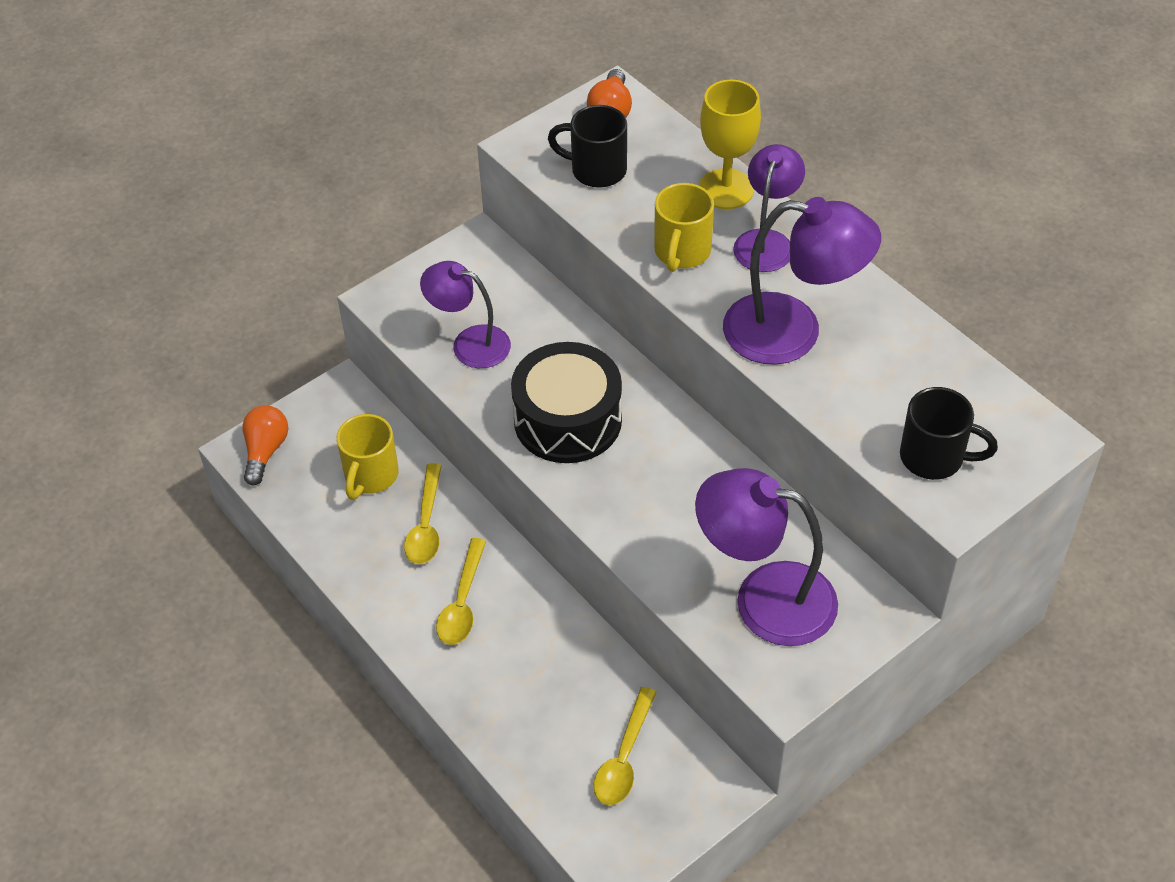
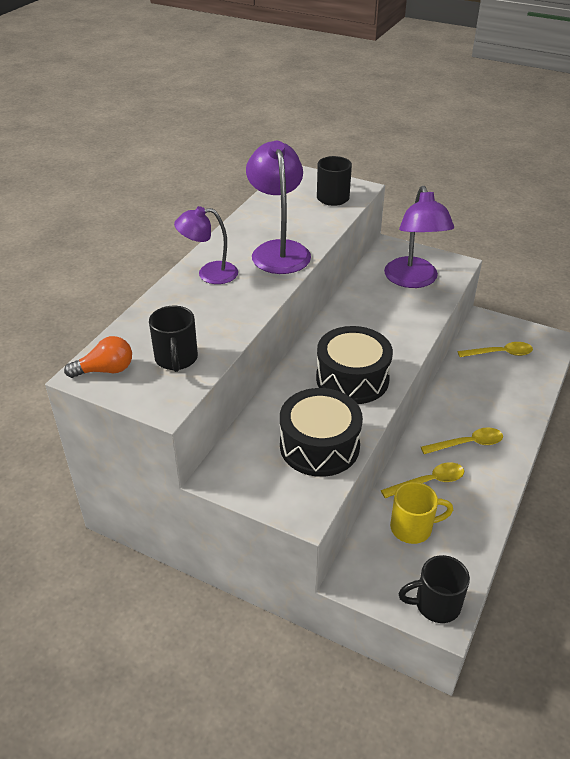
camera: 115 degrees left, 10 degrees down
orange light bulb [242,405,288,485] -> black mug [398,555,470,623]
purple lamp [420,261,511,368] -> black drum [280,388,363,477]
yellow mug [654,183,714,272] -> none
yellow goblet [699,79,761,209] -> none

